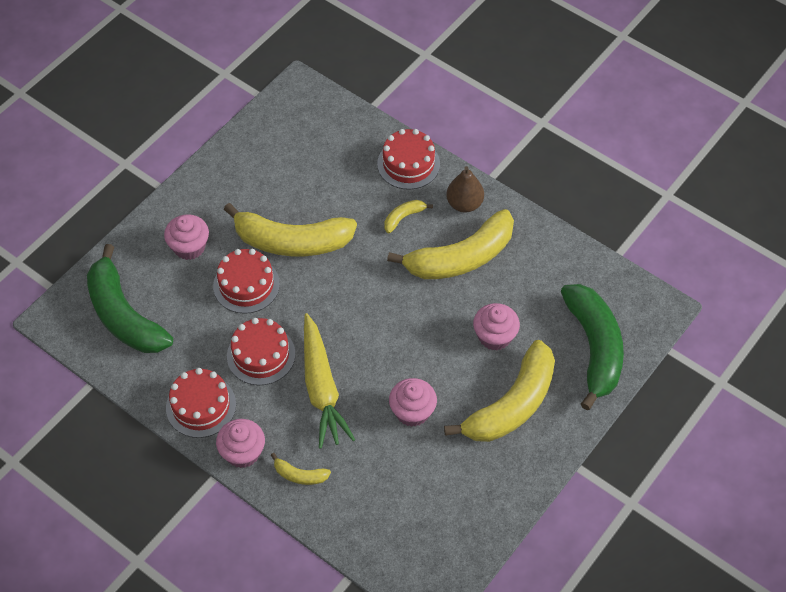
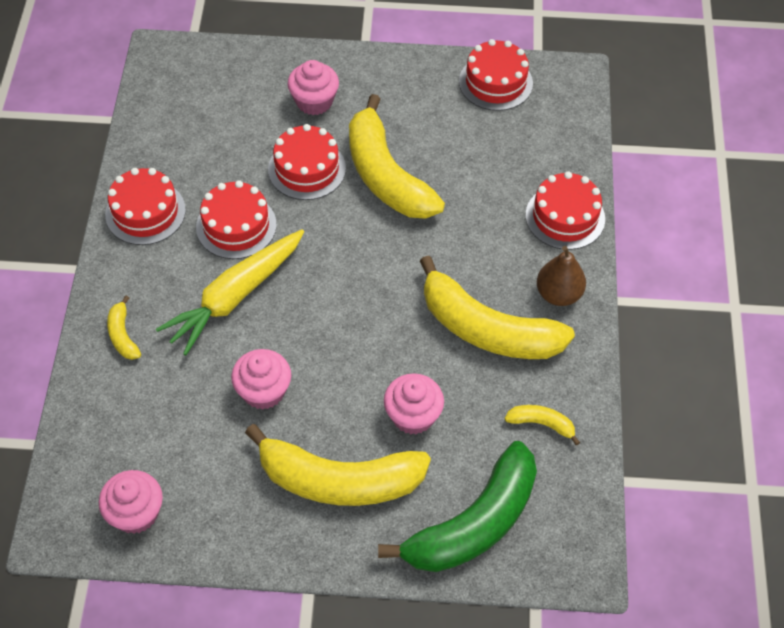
camera: 55 degrees right, 0 degrees up
green banana [87,244,173,353] -> none
pink cupcake [216,419,265,468] -> pink cupcake moved to [99,470,163,534]
yellow banana [384,200,433,234] -> yellow banana moved to [505,405,580,446]
none -> red cake [459,39,533,111]

